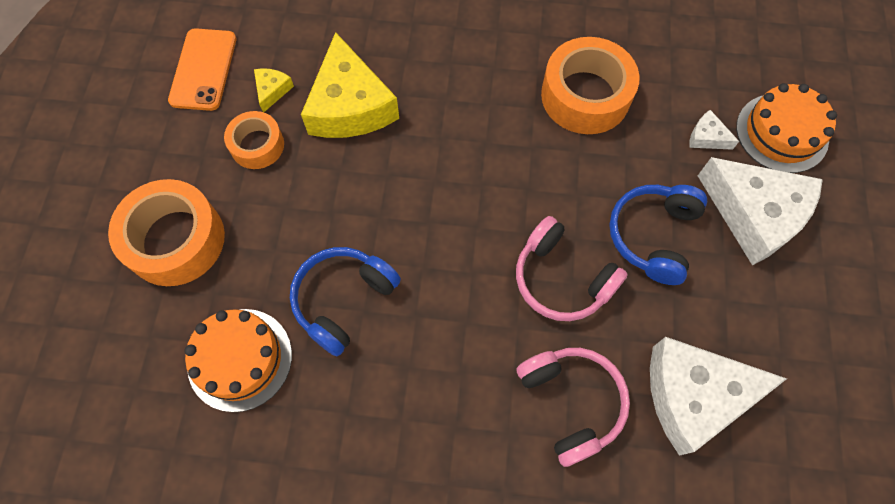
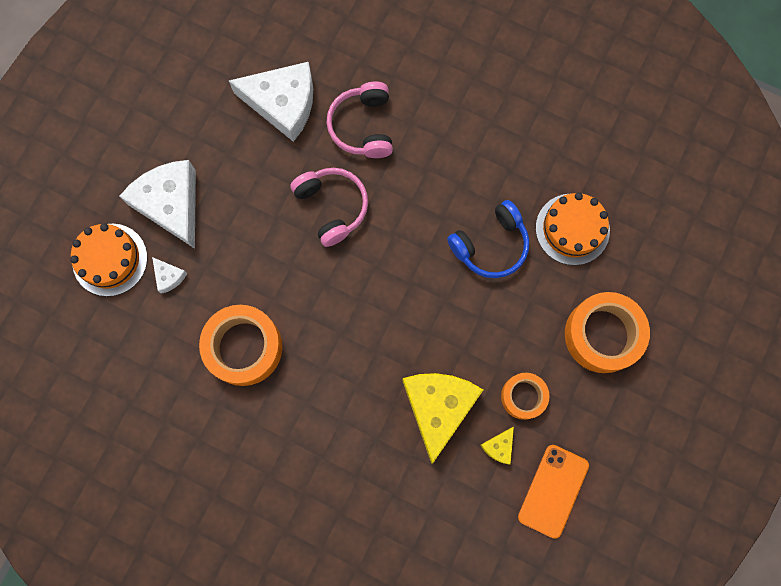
camera: 160 degrees left, 10 degrees up
blue headphones [609,185,707,285] -> none

